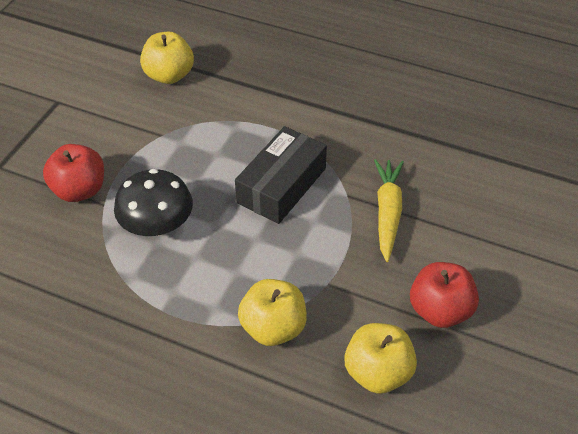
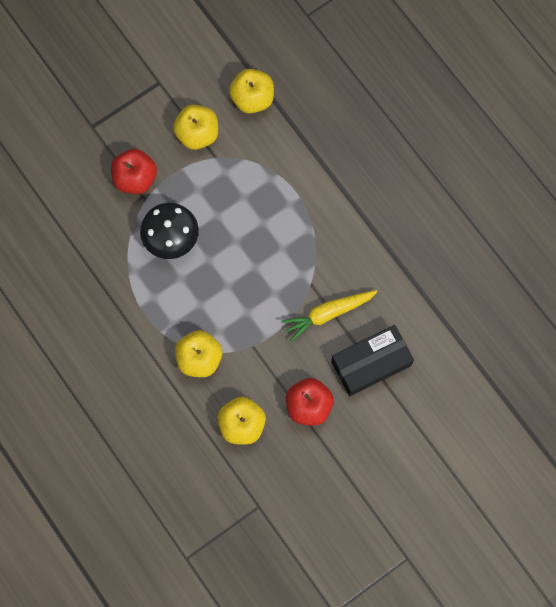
camera: 30 degrees right, 25 degrees up
black box [235,126,327,224] -> black box moved to [331,325,414,396]
yellow carrot [374,159,404,262] -> yellow carrot turned 150 degrees counterclockwise [281,290,378,342]
none -> yellow apple [173,105,218,150]

